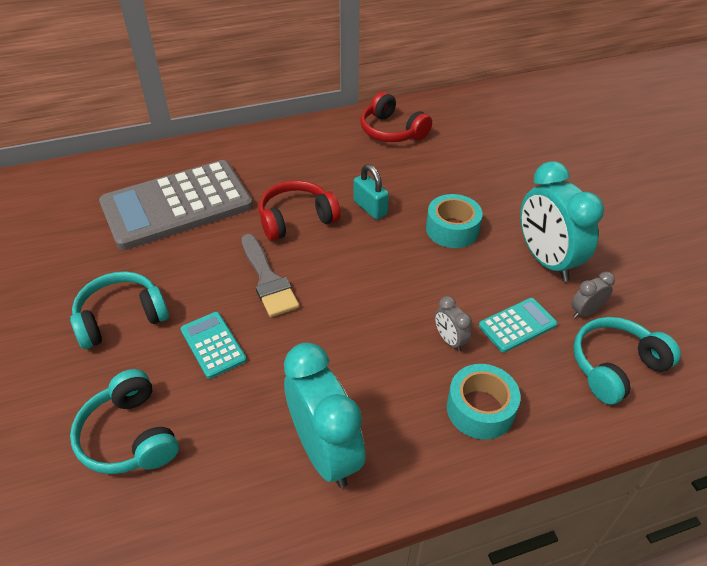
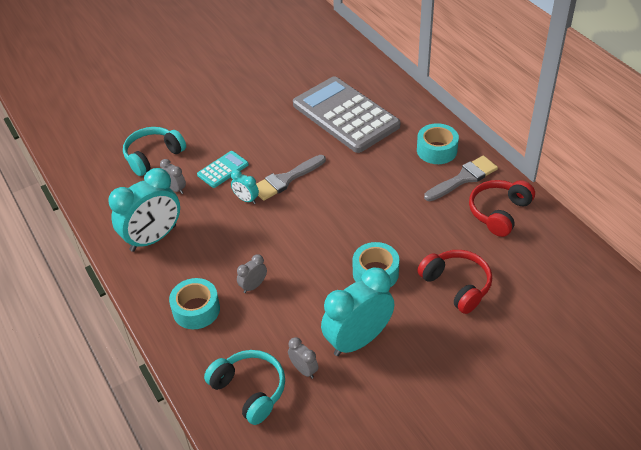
camera: 80 degrees right, 0 degrees up
turquoise headphones [70,271,169,349] -> none
red headphones [259,180,341,241] -> red headphones moved to [417,250,492,314]
turquoise padlock [353,164,389,220] -> none
turquoise calculator [479,298,557,353] -> none
none -> grey clock [160,159,186,194]
none -> turquoise clock [231,170,259,204]
none -> turquoise tape [417,123,459,164]
none -> grey brush [424,156,498,201]

